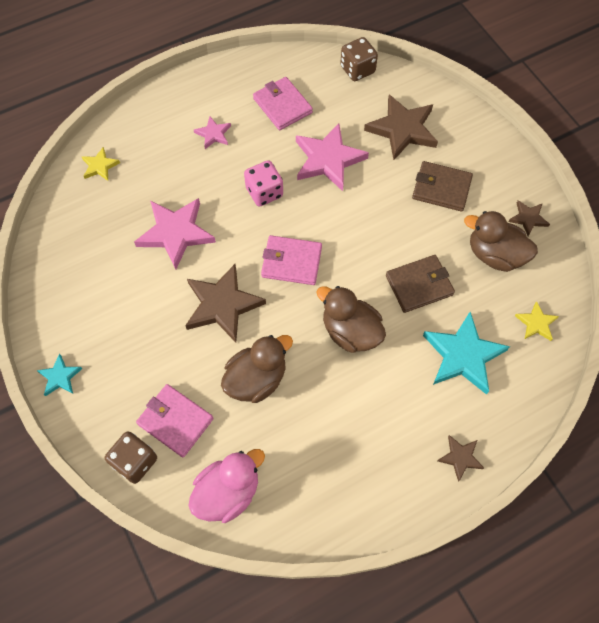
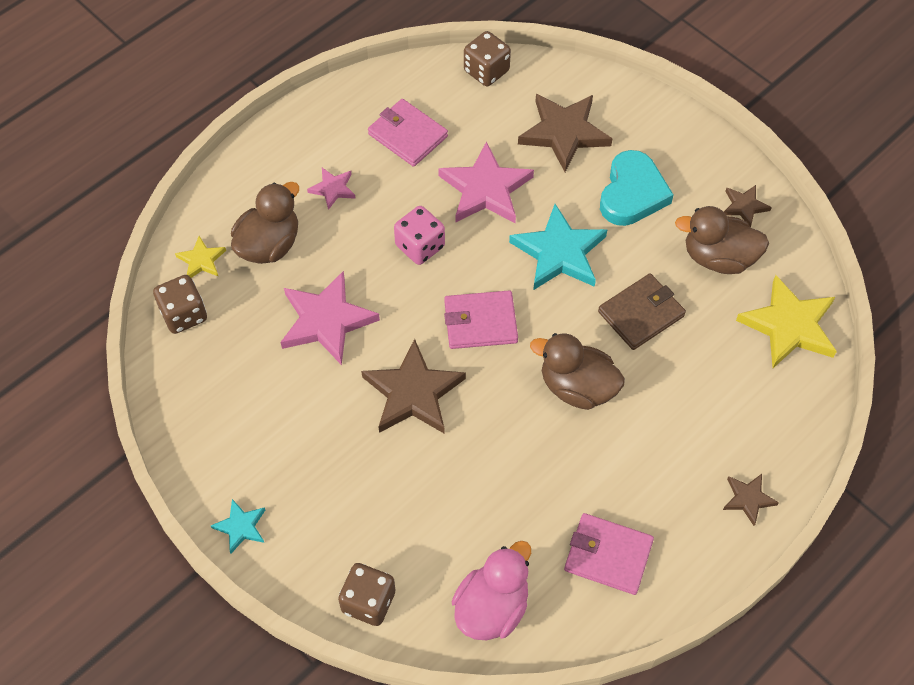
camera: 15 degrees left, 5 degrees down
pink wallet [136,384,214,458] -> pink wallet moved to [564,513,654,595]
brown duck [221,335,293,403] -> brown duck moved to [231,182,299,264]
brown wallet [412,161,473,212] -> turquoise heart [600,150,674,226]
turquoise star [423,312,510,395] -> turquoise star moved to [509,204,607,290]
yellow star [515,301,559,341] -> yellow star [736,275,837,368], size x1.96
none -> brown dice [153,275,207,334]

